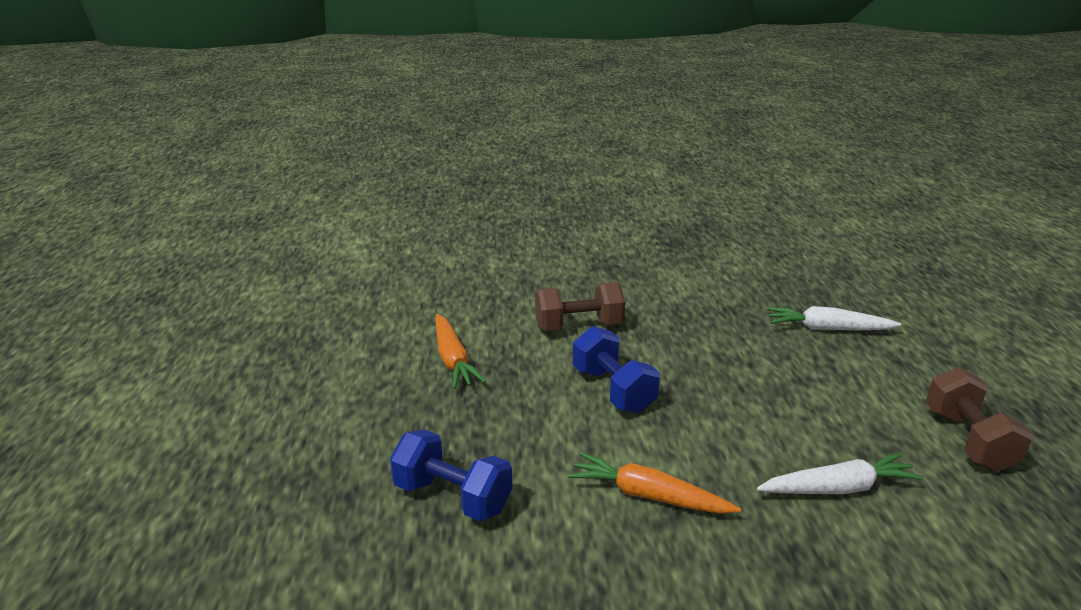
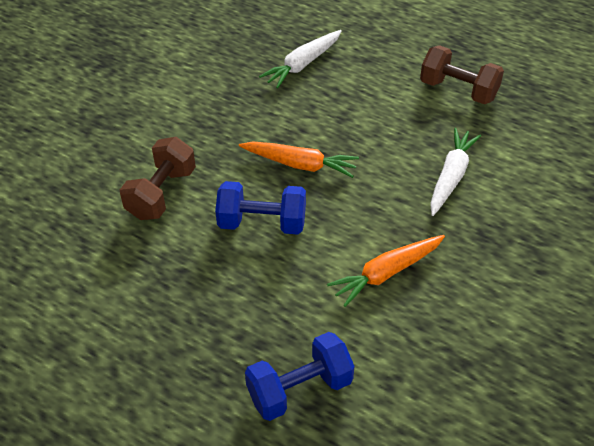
camera: 55 degrees left, 20 degrees up
orange carrot [436,314,486,389] -> orange carrot moved to [239,142,359,178]

